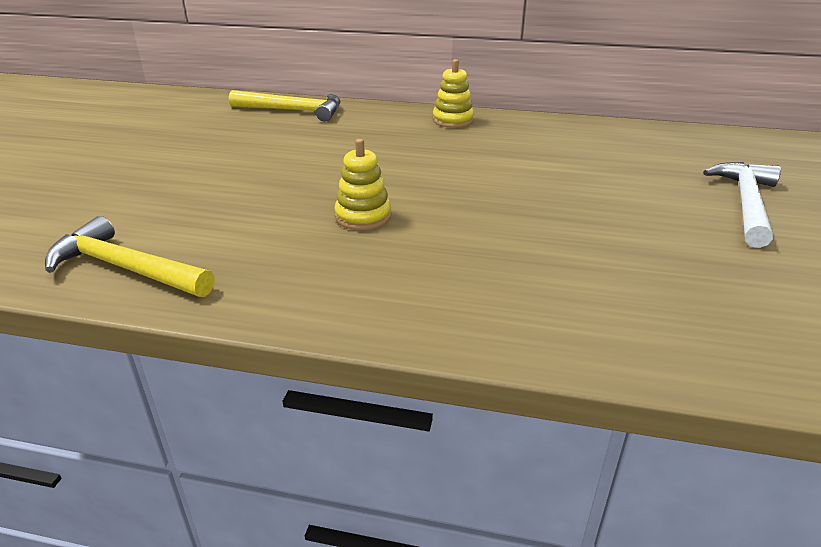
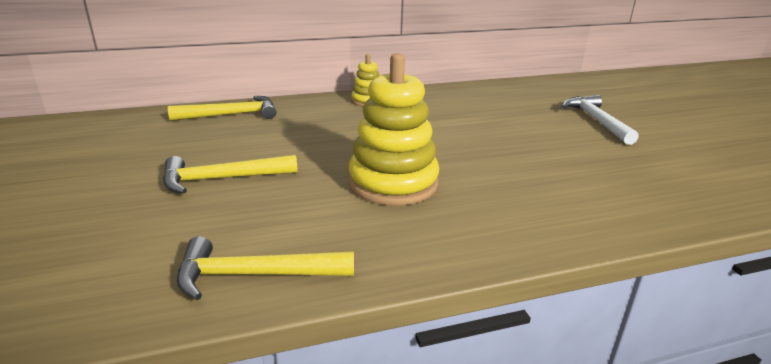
camera: 30 degrees left, 5 degrees down
yellow stacking toy [334,139,391,230] -> yellow stacking toy [349,53,439,206], size x1.97
none -> yellow hammer [163,155,298,194]

